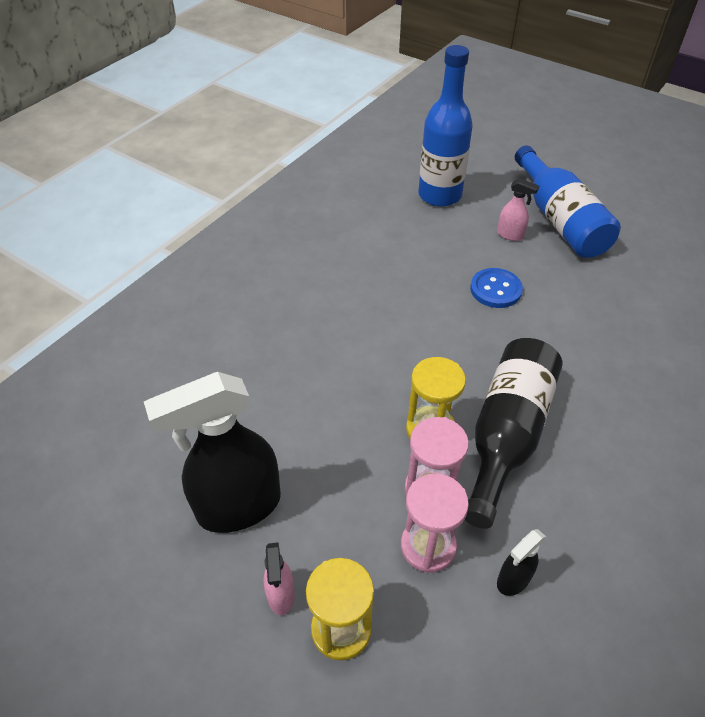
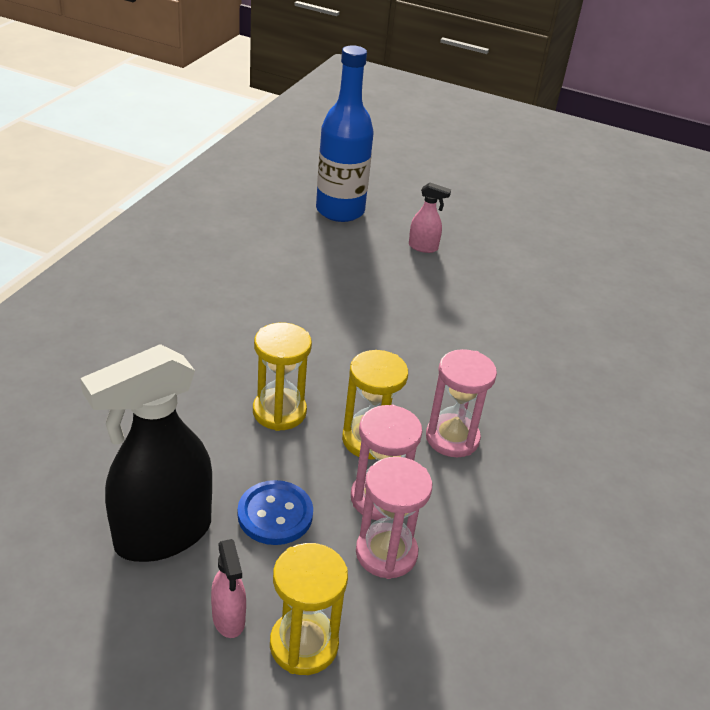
camera: 15 degrees left, 10 degrees down
black bottle [464,338,562,529] -> pink hourglass [426,349,497,457]
blue button [470,268,523,308] -> blue button moved to [237,480,313,545]
black spray bottle [497,529,546,596] -> none
blue bottle [515,145,621,258] -> none
none -> yellow hourglass [253,323,312,431]

